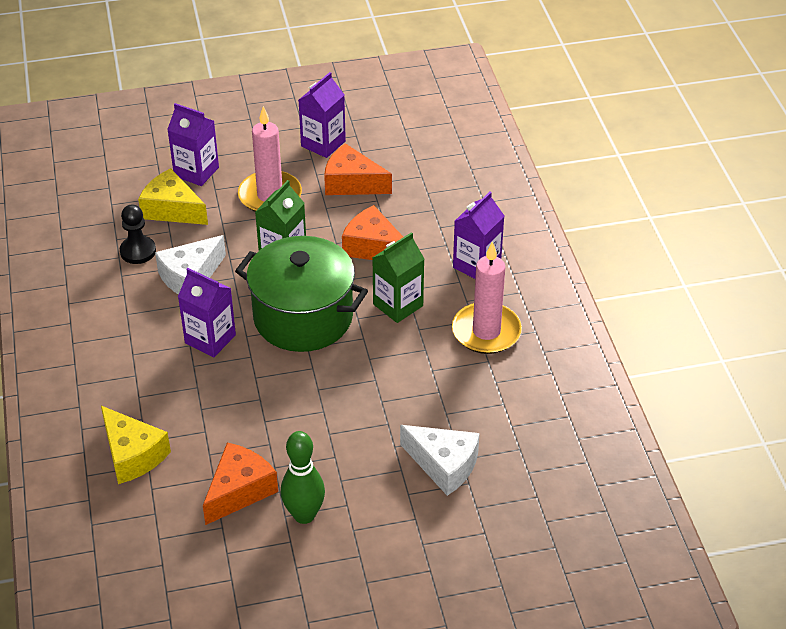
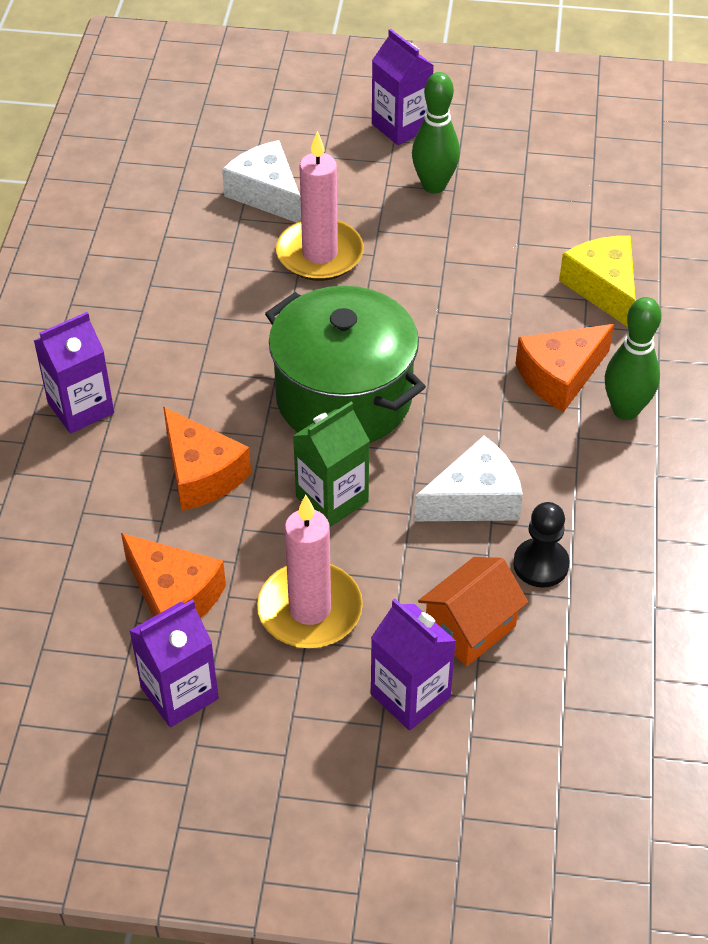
camera: 160 degrees left, 5 degrees up
yellow cheese [138,168,208,225] -> orange house [418,557,528,666]
purple carton [178,268,236,357] -> purple carton moved to [372,29,434,145]
orange cheese [203,443,278,525] -> orange cheese moved to [516,324,614,412]
green carton [372,232,424,323] -> none
pink candle [452,241,522,354] -> pink candle moved to [276,131,364,281]
none -> green bowling pin [605,297,661,420]

